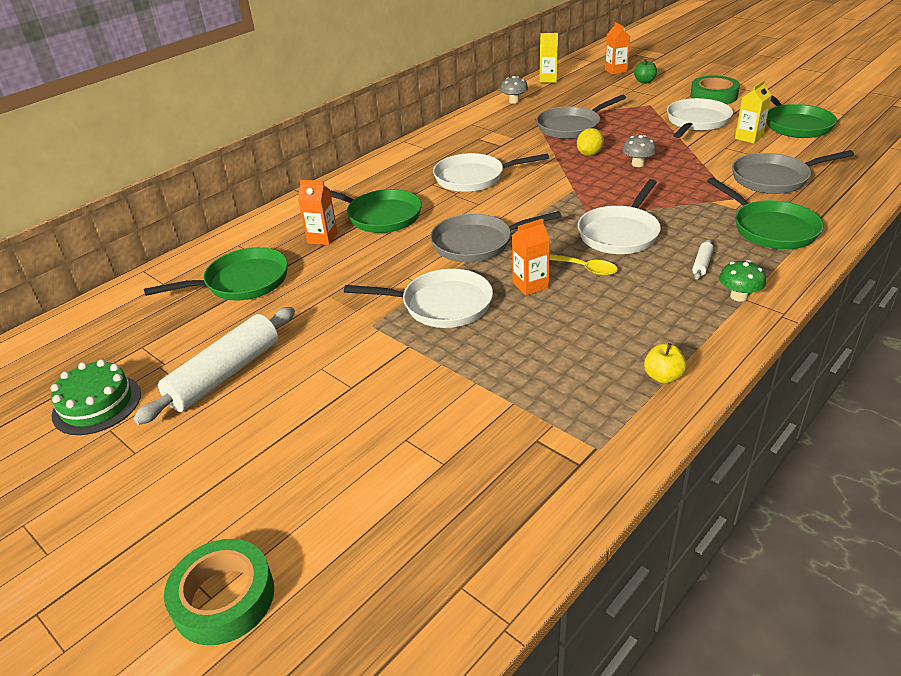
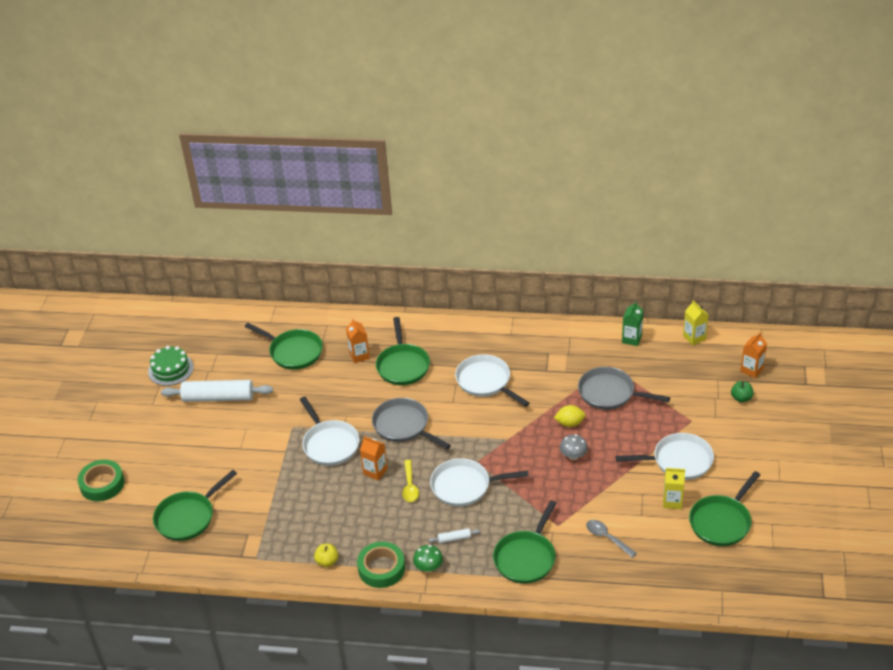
camera: 55 degrees right, 5 degrees up
grey mushroom [500,76,528,104] -> green carton [622,301,644,346]
green tape [690,75,740,104] -> green tape moved to [357,542,405,588]
grey pan [732,150,854,194] -> grey spoon [586,520,637,558]
none -> green pan [153,470,237,541]

